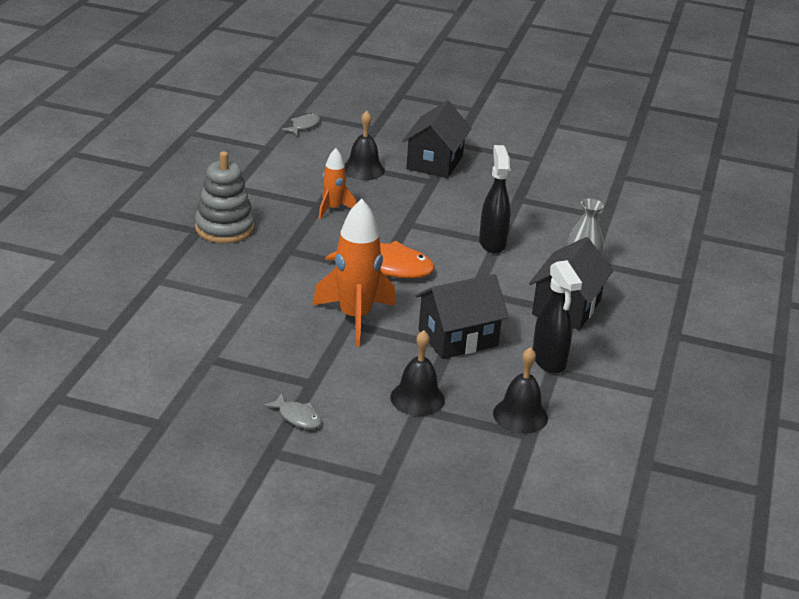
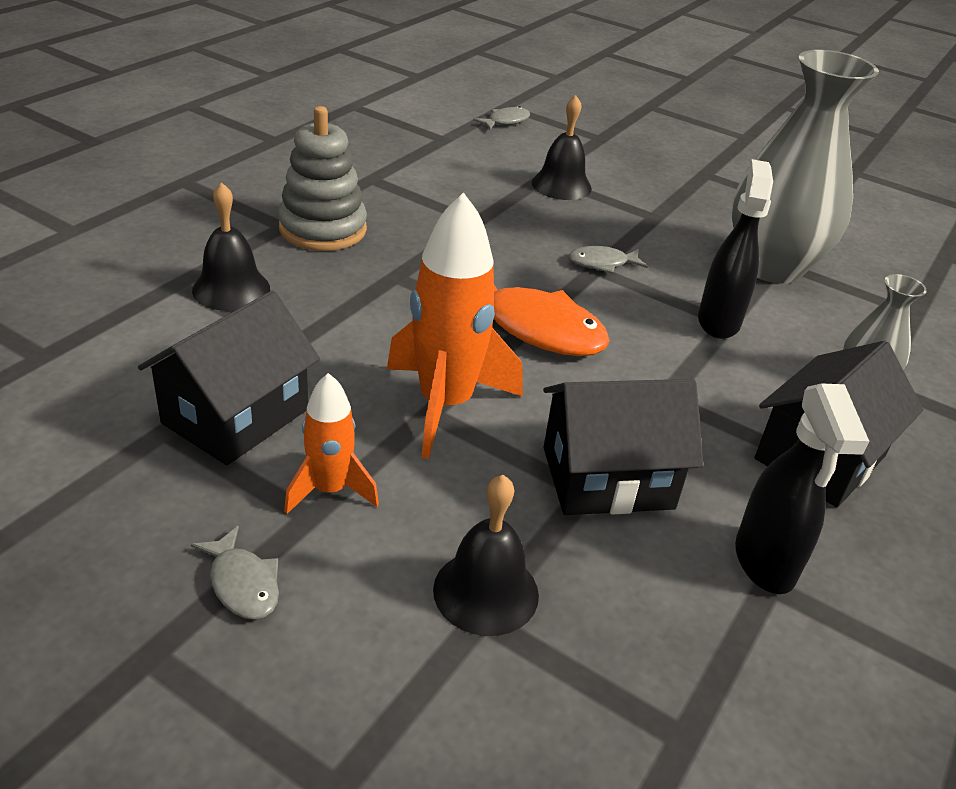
camera: 15 degrees right, 5 degrees up
orange rocket [319,148,357,219] -> orange rocket moved to [284,373,379,514]
black house [402,101,472,178] -> black house moved to [138,290,320,465]
black bell [493,347,548,434] -> black bell moved to [192,182,270,311]
none -> grey fish [569,246,648,274]
none -> grey vase [732,50,879,284]

